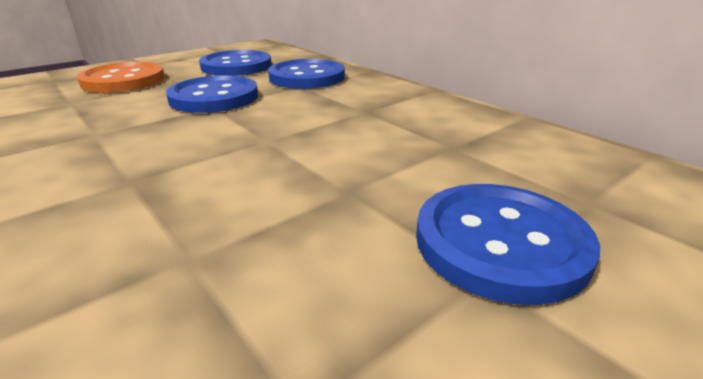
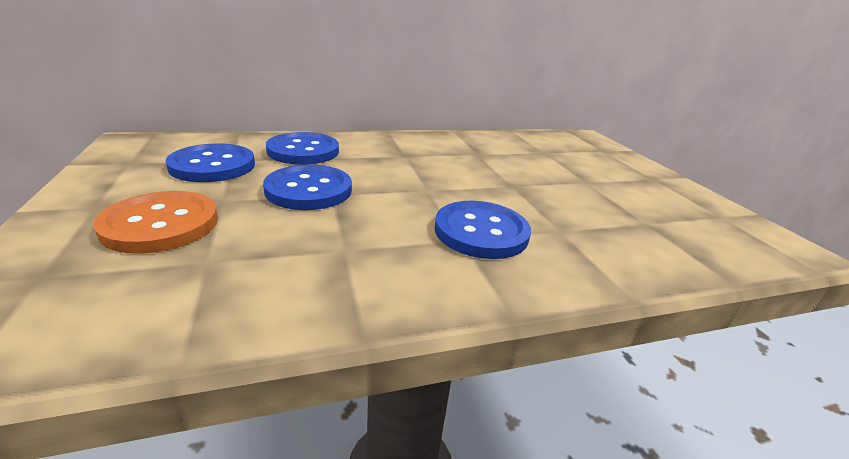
camera: 70 degrees left, 0 degrees up
blue button [416,184,600,305] -> blue button moved to [435,201,531,259]

